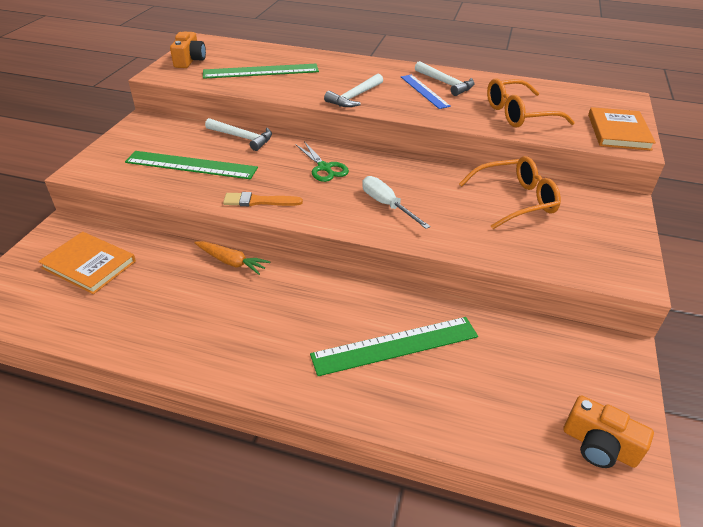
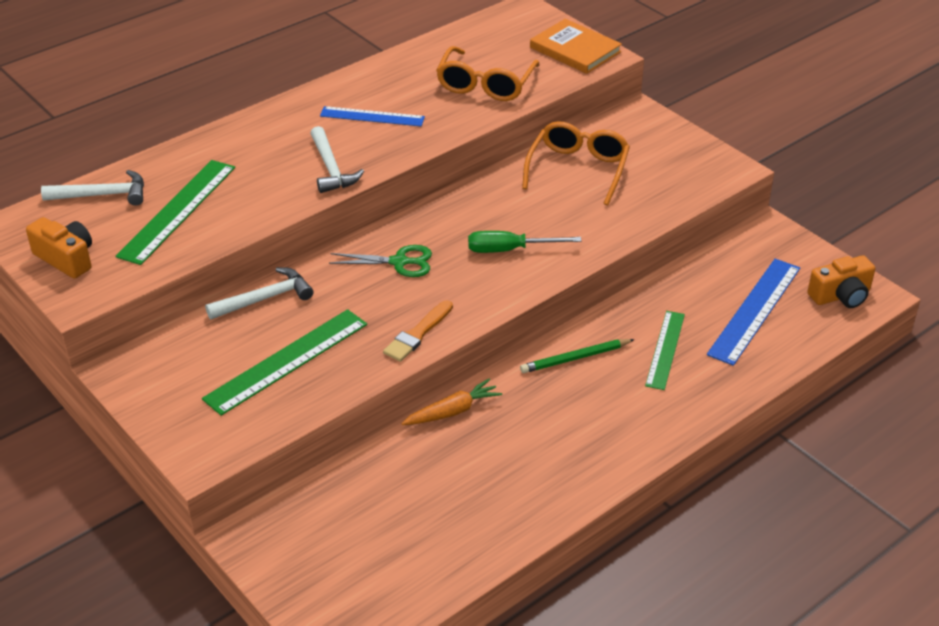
camera: 55 degrees left, 0 degrees up
orange book [38,232,136,294] -> none
green ruler [310,317,478,376] -> green ruler [645,311,685,390], size x0.65
white screwdriver [362,176,431,229] -> green screwdriver [468,231,582,253]
white hammer [415,61,474,96] -> white hammer moved to [41,170,144,206]
none -> green pencil [520,339,635,373]
none -> blue ruler [707,259,800,366]

